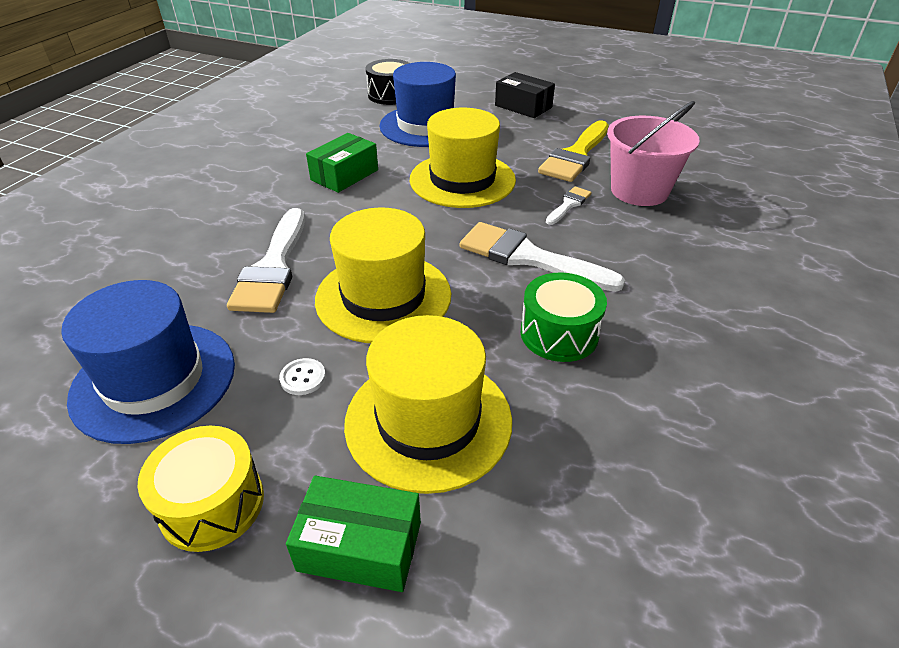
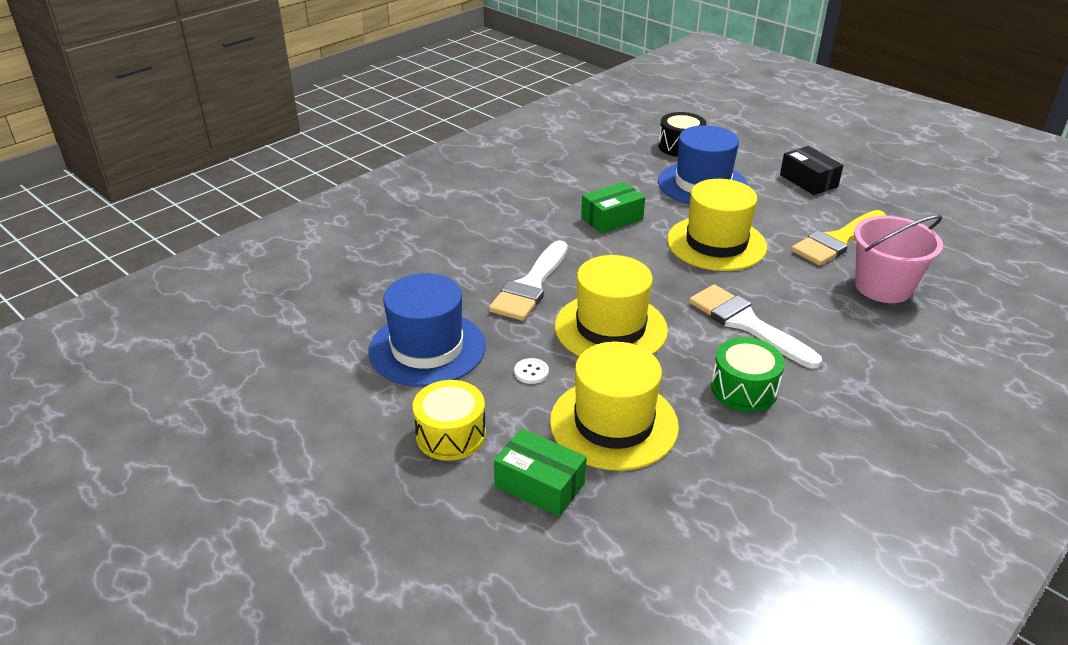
camera: 20 degrees right, 5 degrees down
white brush [546,186,591,225] -> none

